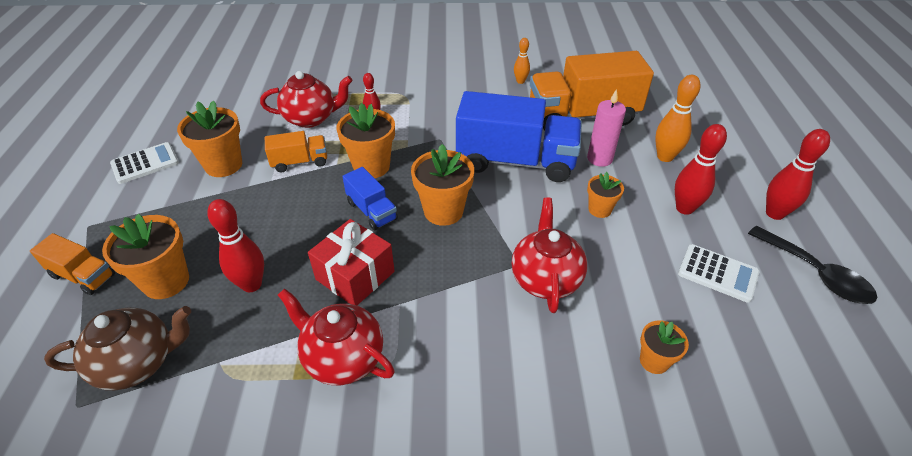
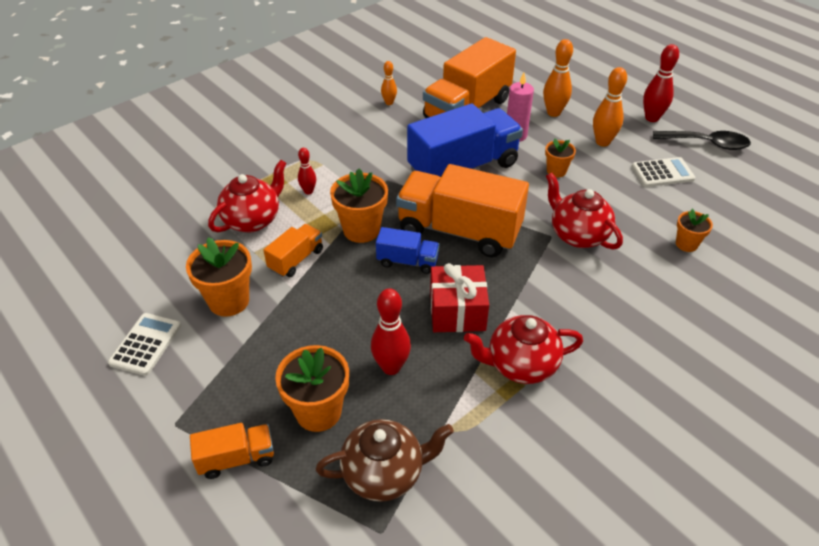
camera: 40 degrees left, 0 degrees up
brown teapot [44,306,191,390] -> brown teapot turned 45 degrees clockwise [316,419,454,502]
orange flower pot [411,144,474,226] -> orange truck [396,164,529,257]
red bowling pin [675,124,727,215] -> orange bowling pin [593,67,627,147]

